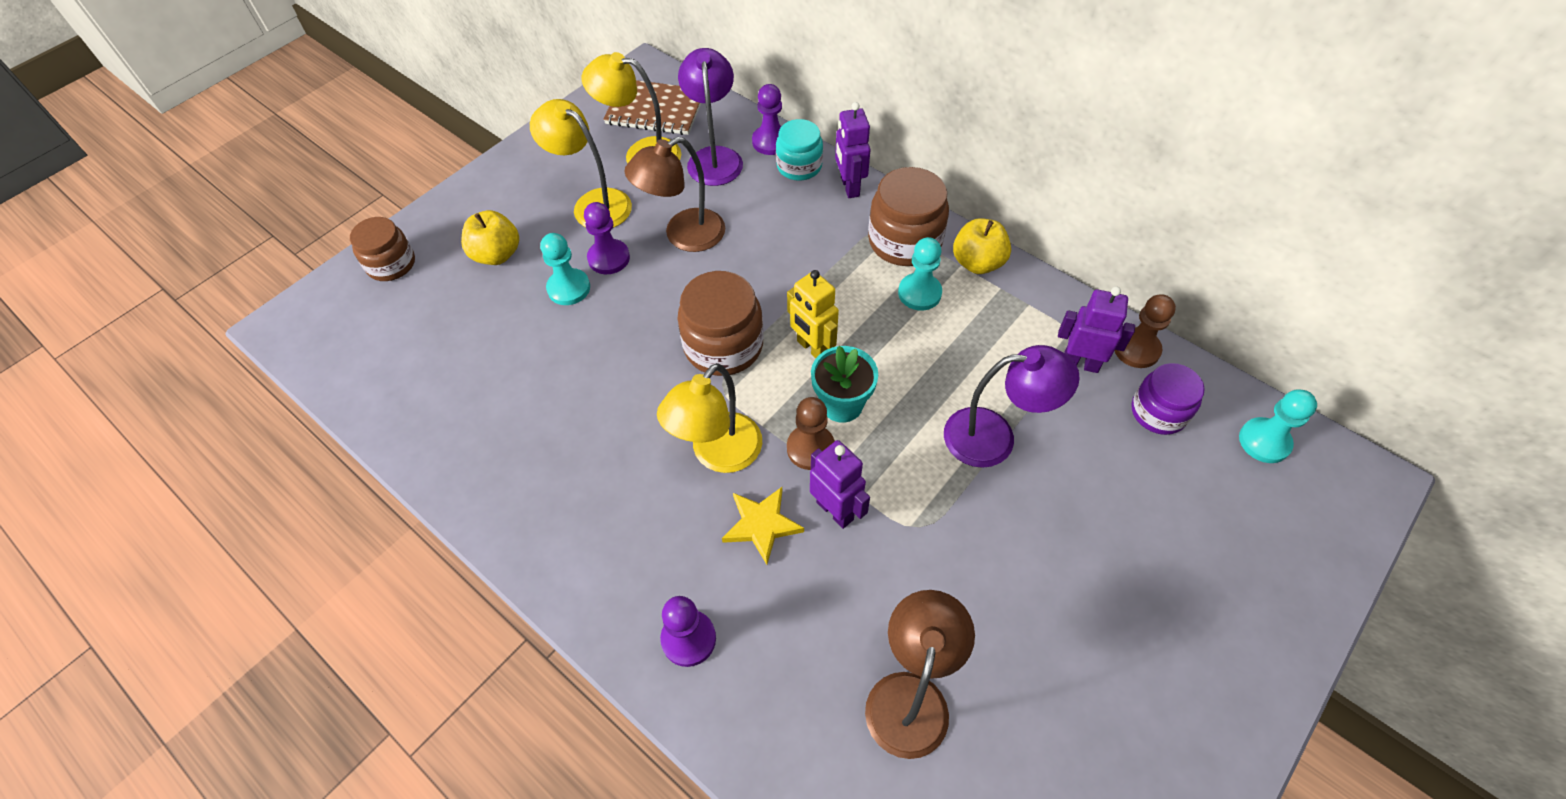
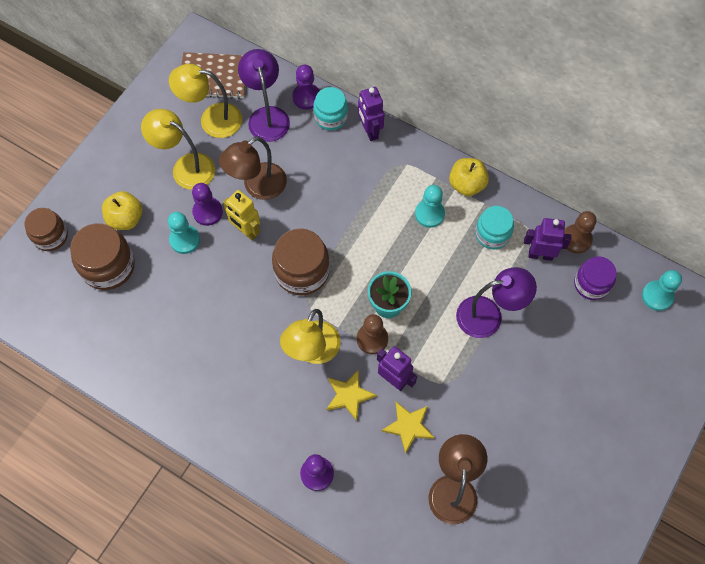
camera: 10 degrees left, 10 degrees up
yellow robot [787,270,839,358] -> yellow robot moved to [223,190,260,240]
brown jar [868,167,949,266] -> brown jar moved to [70,223,135,290]
none -> yellow star [382,402,434,454]
none -> turquoise jar [475,206,514,249]

